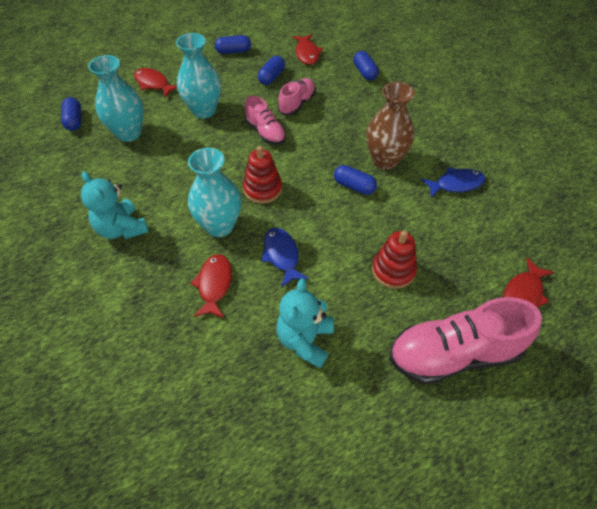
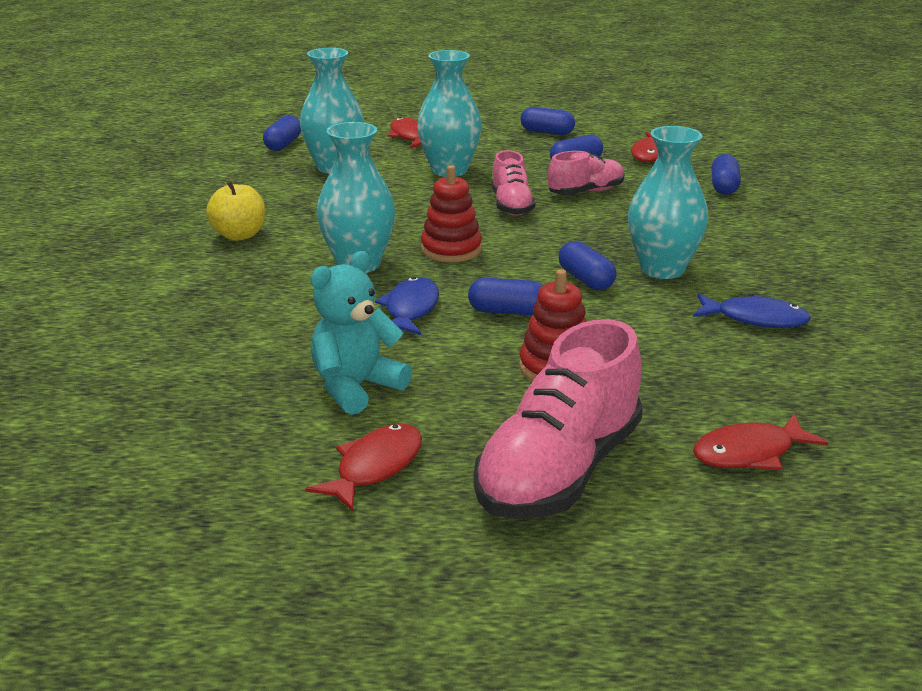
camera: 30 degrees right, 25 degrees down
turquoise teddy bear [81,171,149,239] -> yellow apple [206,181,265,241]
red fish [190,254,232,318] -> red fish moved to [305,424,422,512]
brown vase [366,82,415,170] -> turquoise vase [628,126,708,279]
pink shoe [389,297,542,385] -> pink shoe turned 75 degrees counterclockwise [473,319,643,519]
none -> blue capsule [468,278,543,315]

